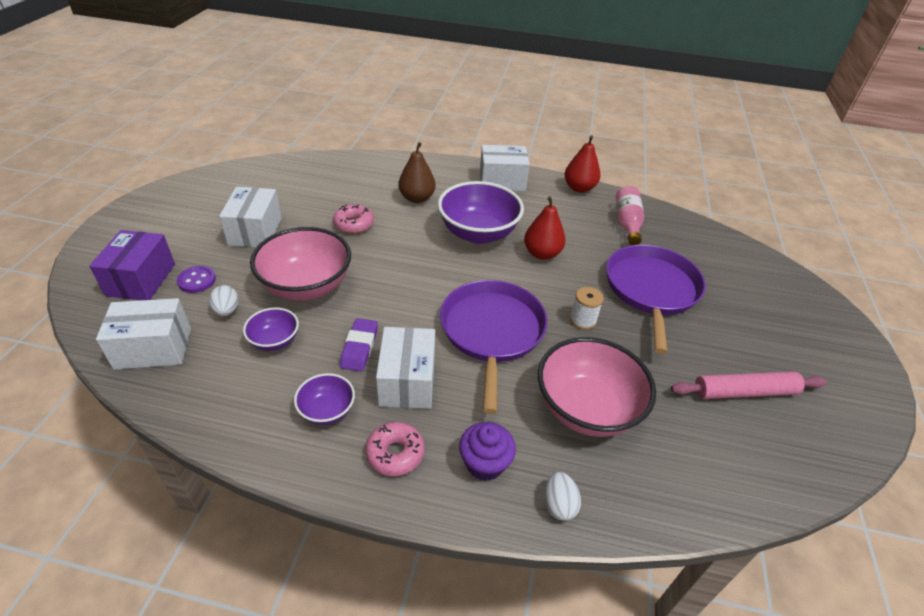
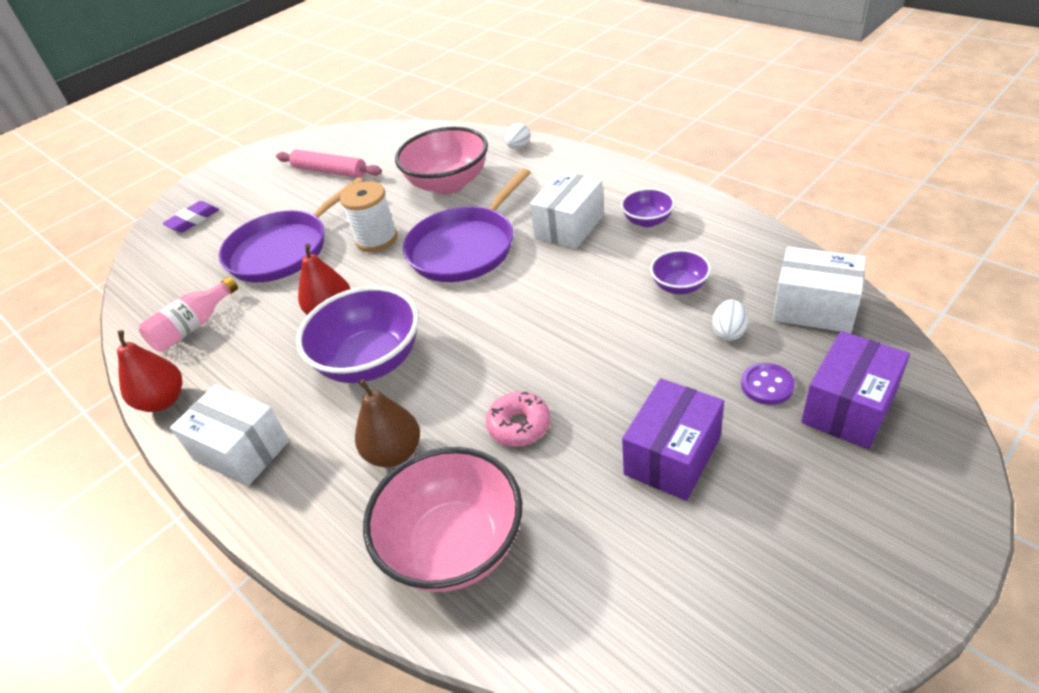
camera: 140 degrees left, 0 degrees up
white box [219,187,282,247] -> purple box [622,378,724,501]
pink bowl [250,227,351,301] -> pink bowl moved to [363,447,522,592]
purple eraser [340,318,378,372] -> purple eraser moved to [162,201,219,232]
pink donut [365,422,425,476] -> none
purple cupcake [459,422,516,481] -> none
white spool [570,287,604,330] -> white spool [340,181,398,252], size x1.57

